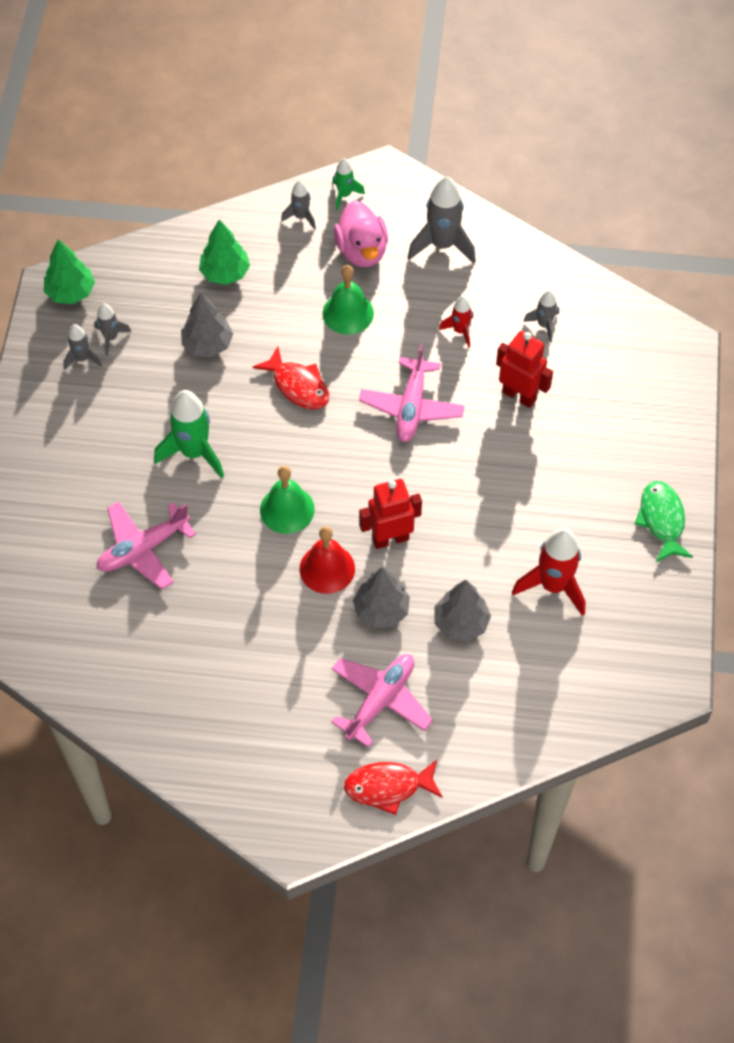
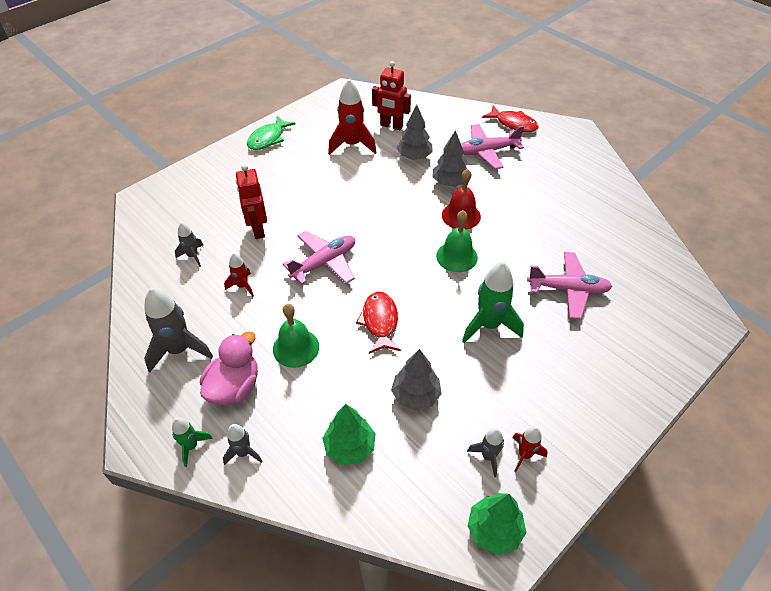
camera: 140 degrees left, 10 degrees down
grey rocket [63,324,102,370] -> red rocket [512,426,548,472]
red robot [359,479,422,549] -> red robot moved to [372,61,411,130]

